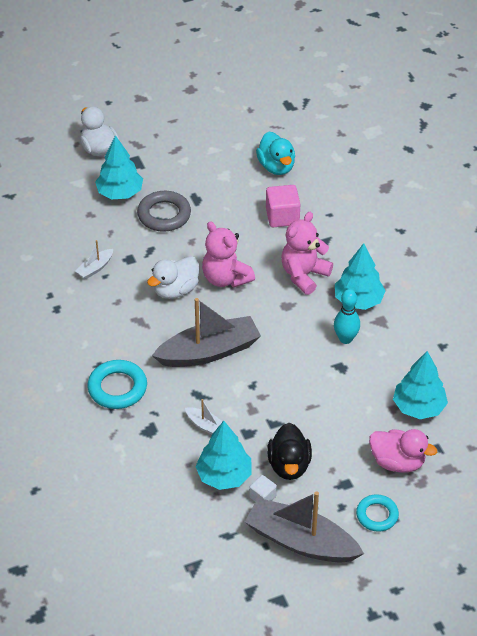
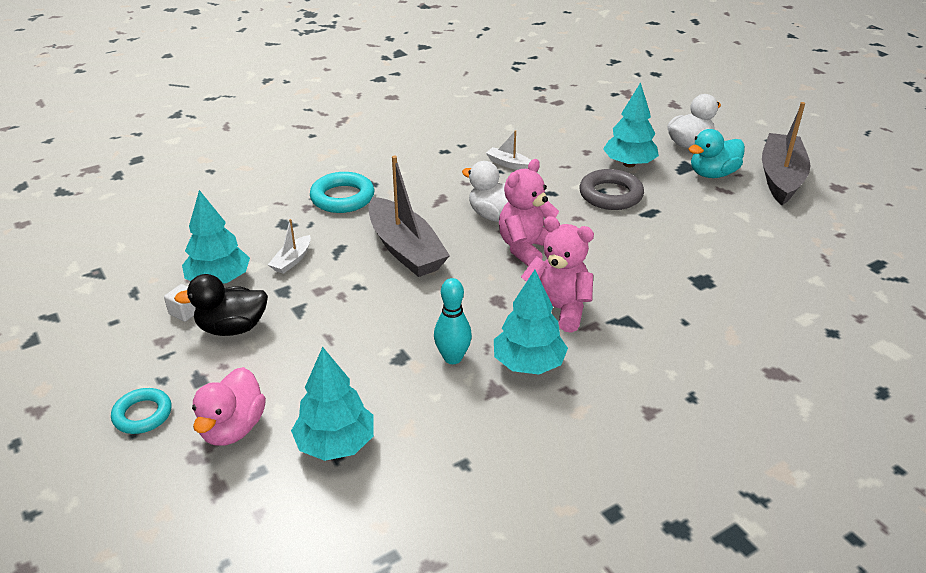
camera: 80 degrees right, 10 degrees down
grey boat [245,491,364,563] -> grey boat moved to [762,102,811,205]
turquoise duck [256,132,295,175] -> turquoise duck moved to [688,129,745,178]
pink cube [266,185,300,227] -> none

